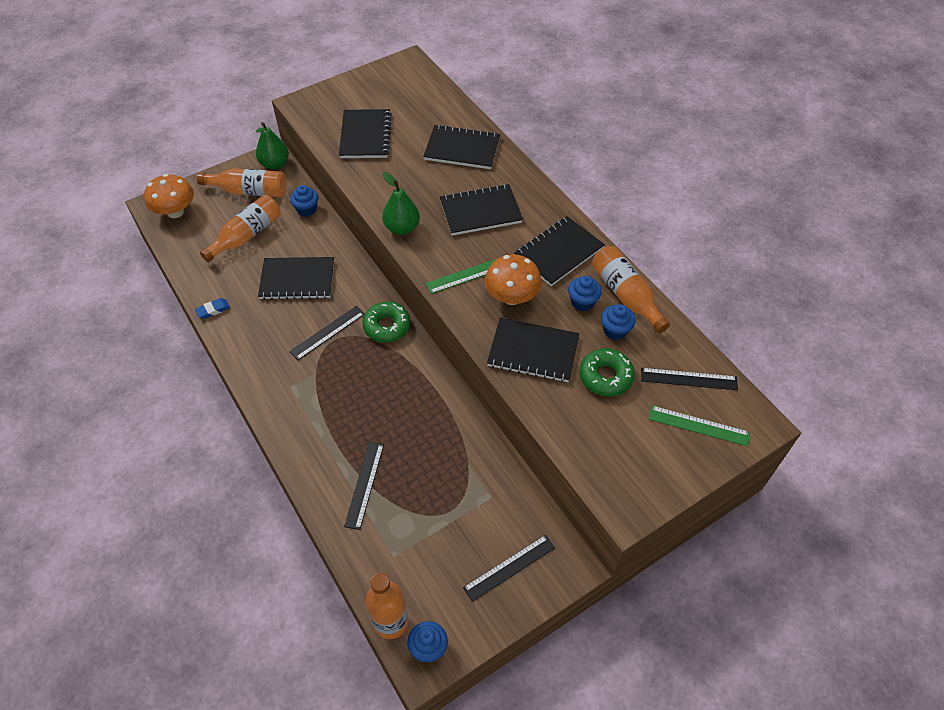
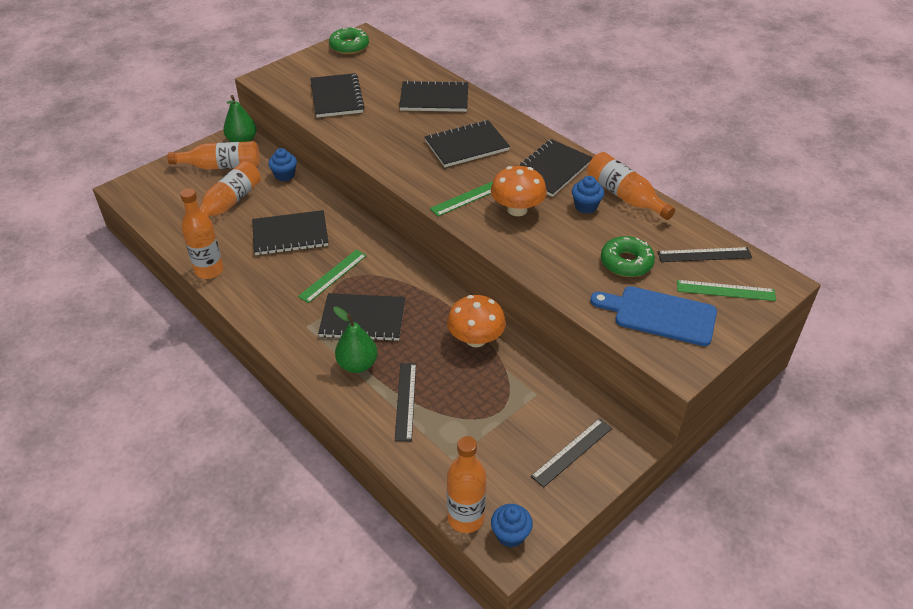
camera: 10 degrees left, 10 degrees down
orange mushroom [144,174,194,218] -> orange mushroom moved to [447,295,506,347]
blue eraser [195,298,230,319] -> orange bottle [180,188,224,279]
black ruler [289,306,365,360] -> green ruler [298,250,367,303]
green donut [362,302,410,343] -> green donut moved to [329,27,369,54]
green pear [382,172,420,235] -> green pear moved to [333,307,378,373]
black notebook [487,318,579,382] -> black notebook moved to [318,293,405,341]
blue cupcake [601,304,636,340] -> none
none -> blue cutting board [590,286,717,346]

